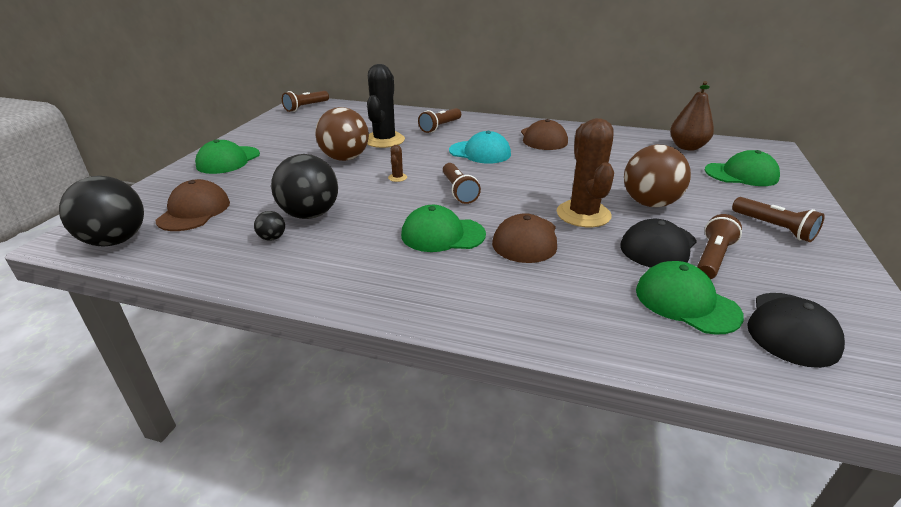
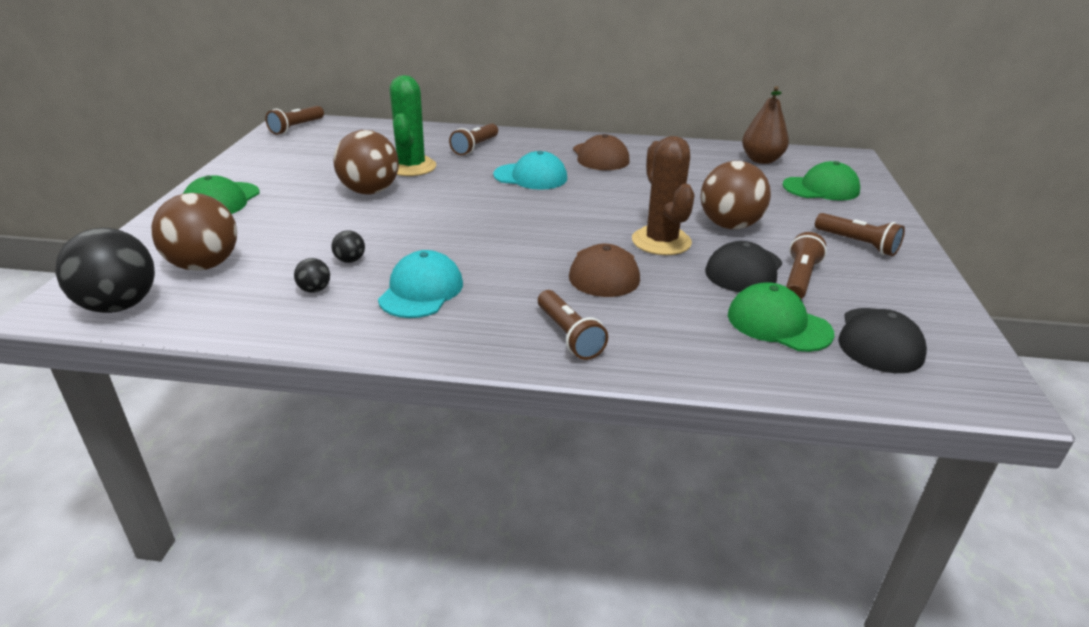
camera: 10 degrees left, 0 degrees up
brown cap [156,179,230,231] -> brown ball [151,193,237,271]
black ball [271,154,338,219] -> black ball [331,230,365,263], size x0.43
black cactus [367,64,405,148] -> green cactus [390,75,436,176]
brown cactus [388,145,407,182] -> none
green cap [401,205,486,252] -> none
brown flashlight [443,163,481,204] -> brown flashlight moved to [538,290,608,360]
none -> turquoise cap [378,250,463,318]

